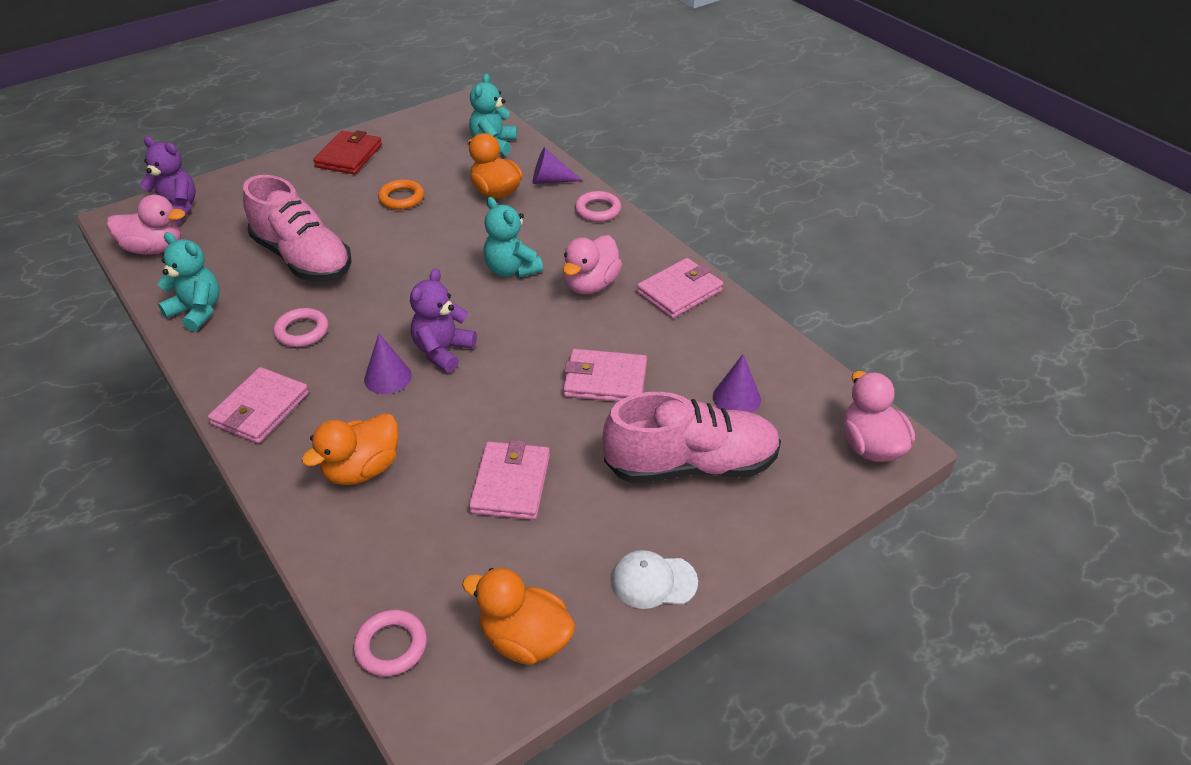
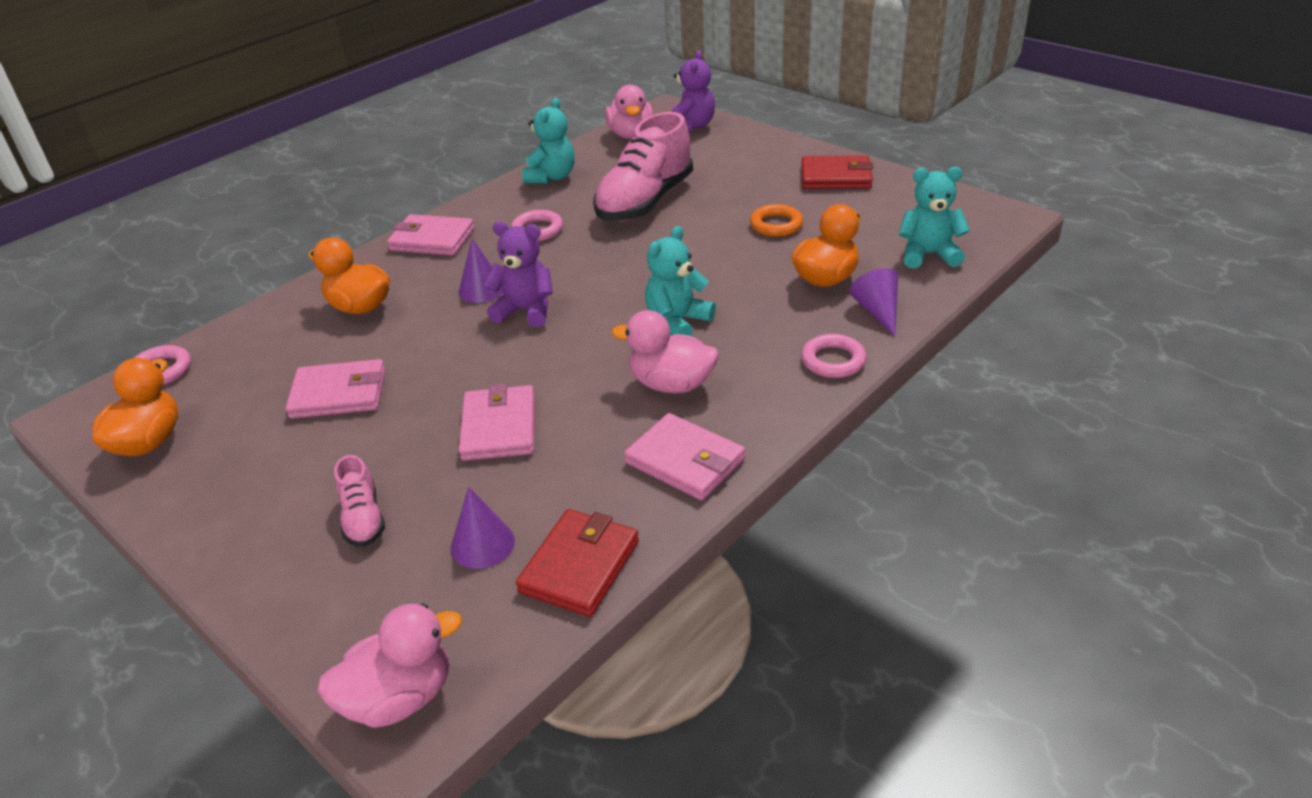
camera: 80 degrees right, 5 degrees down
pink shoe [602,392,781,483] -> pink shoe [334,455,385,547], size x0.47
white cap [611,550,698,609] -> none
none -> red wallet [516,509,639,617]

